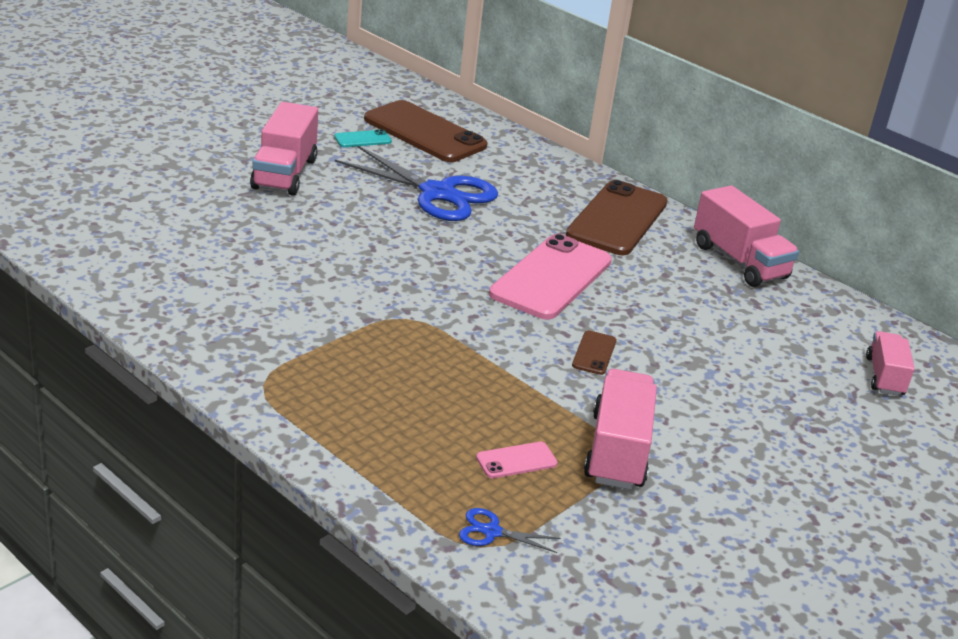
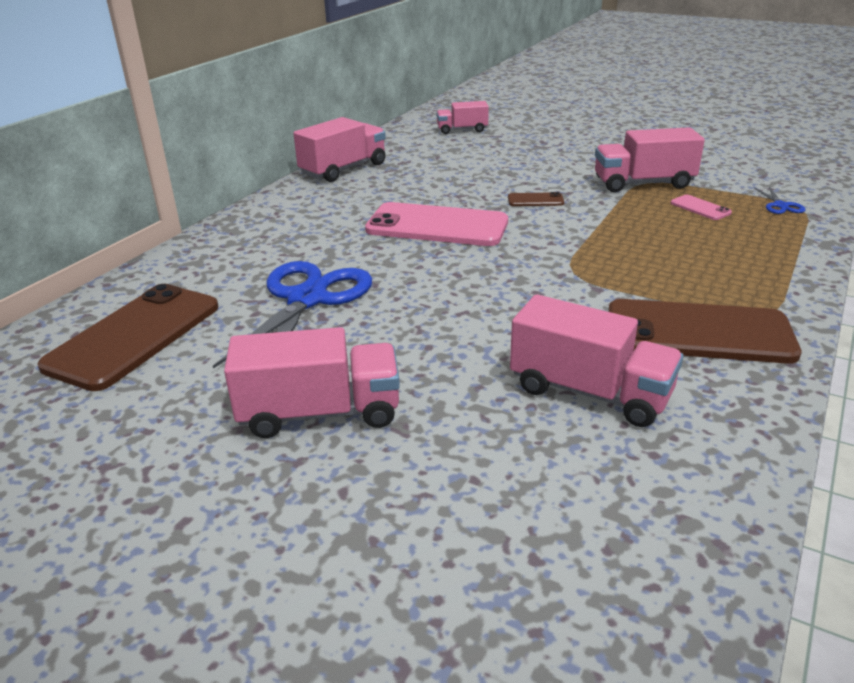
camera: 100 degrees left, 0 degrees up
turquoise phone [334,129,392,147] -> none
brown phone [566,180,667,255] -> brown phone moved to [608,299,802,364]
none -> pink truck [510,294,683,427]

